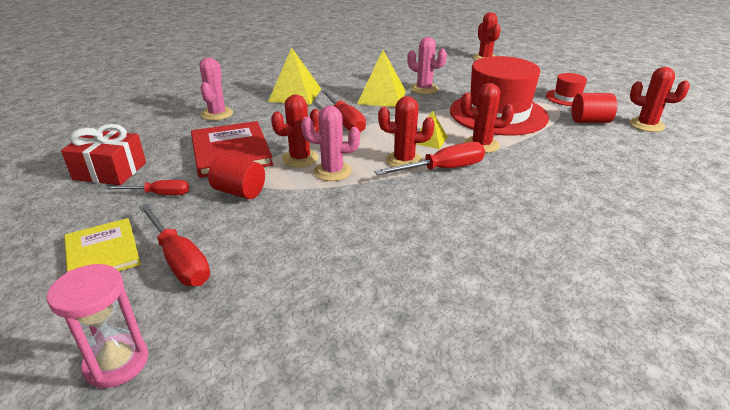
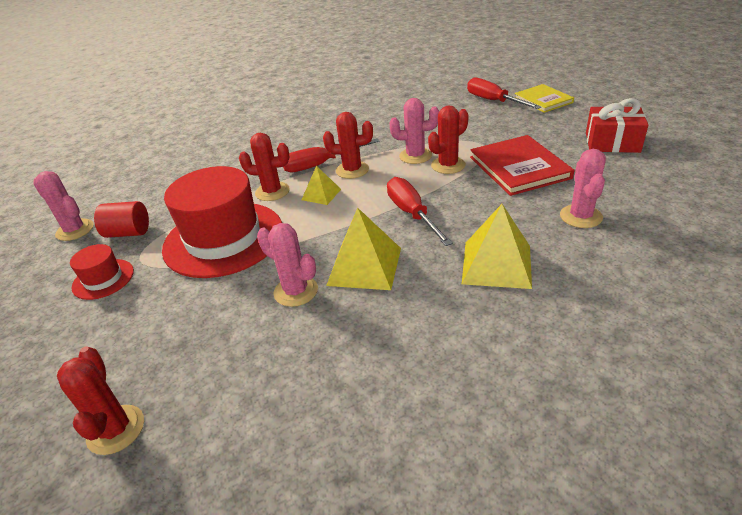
camera: 175 degrees left, 5 degrees up
pink hourglass [47,264,148,388] -> none
red screwdriver [107,180,189,195] -> none
red cylinder [208,154,265,199] -> none
red cactus [630,67,690,132] -> pink cactus [33,171,94,241]

